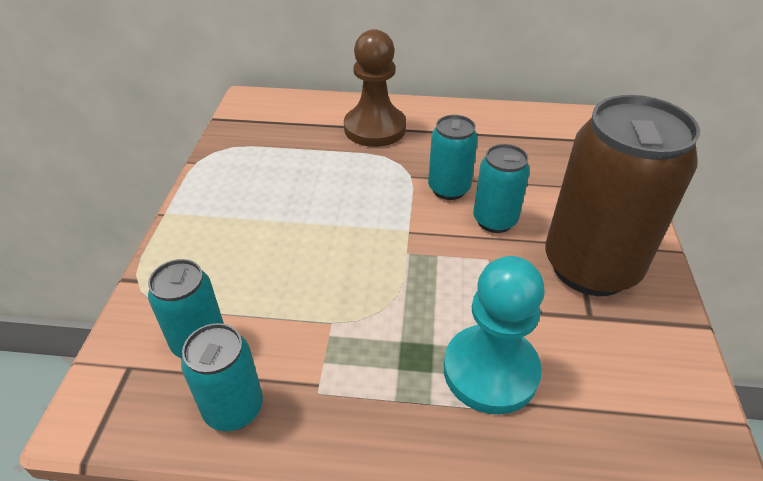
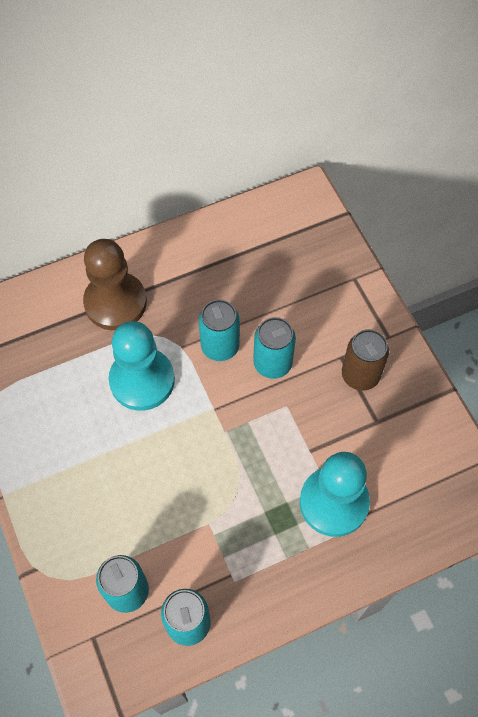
camera: 30 degrees left, 20 degrees up
brown can [545,95,700,296] -> brown can [342,329,389,391], size x0.51
none -> turquoise pawn [109,321,175,411]

